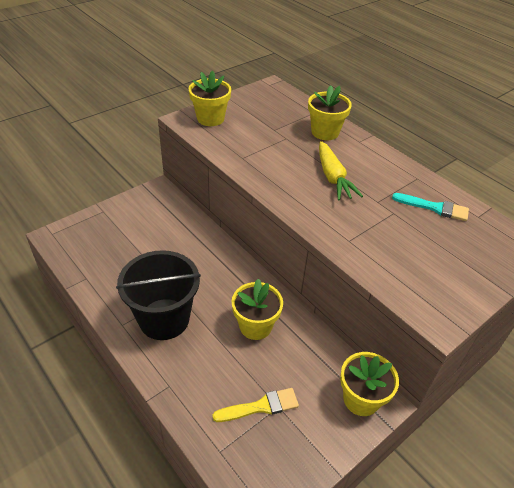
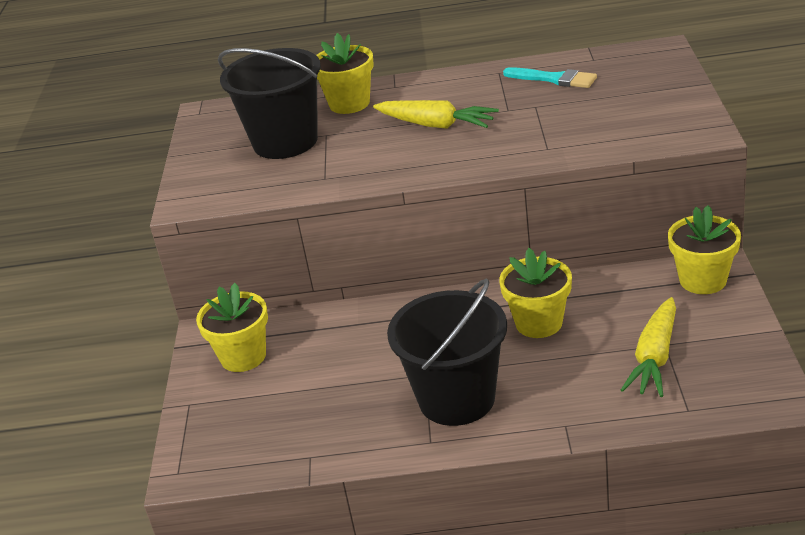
camera: 45 degrees left, 10 degrees down
yellow flower pot [189,71,231,126] -> yellow flower pot moved to [196,283,268,372]
yellow brush [212,388,299,422] -> yellow carrot [621,297,676,397]
turquoise brush [392,193,469,221] -> turquoise brush turned 60 degrees clockwise [503,67,597,88]
none -> black bucket [218,48,321,159]

